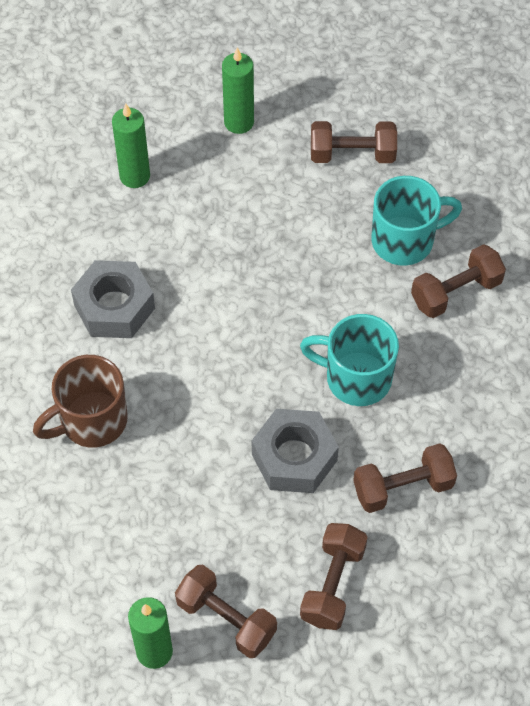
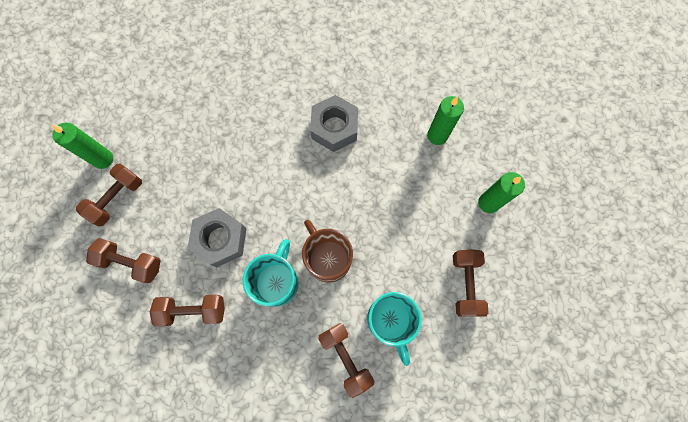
camera: 90 degrees right, 15 degrees up
brown mug [33,355,128,448] -> brown mug moved to [302,220,353,282]
brown dumbbell [353,443,457,513] -> brown dumbbell turned 75 degrees counterclockwise [150,295,225,326]

